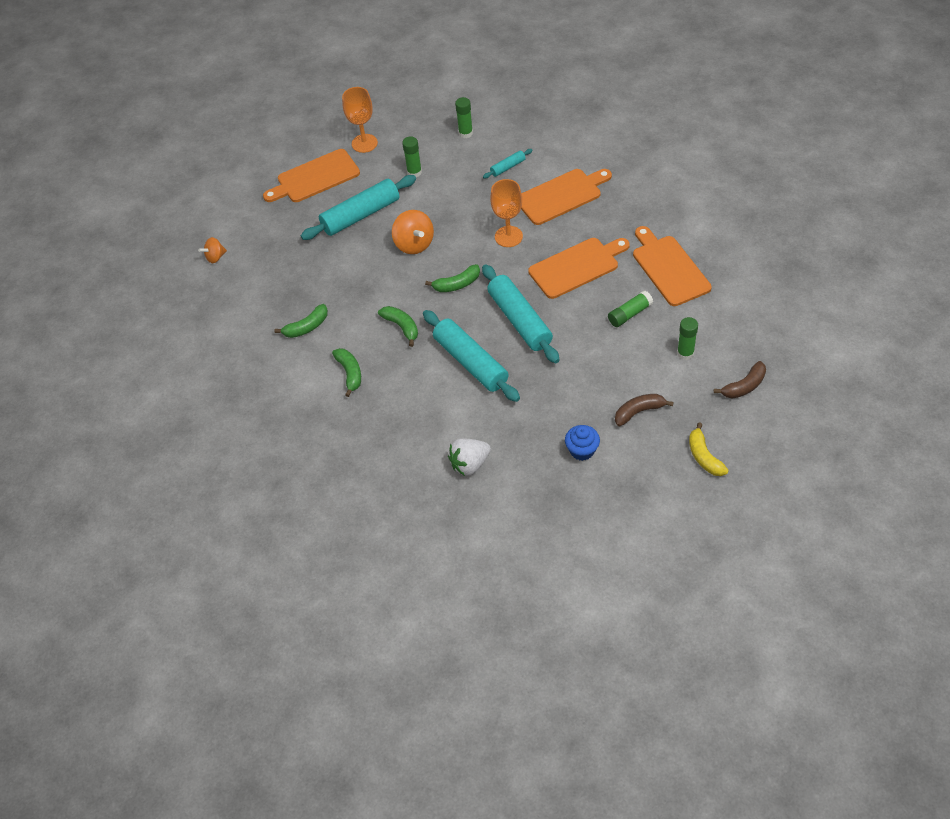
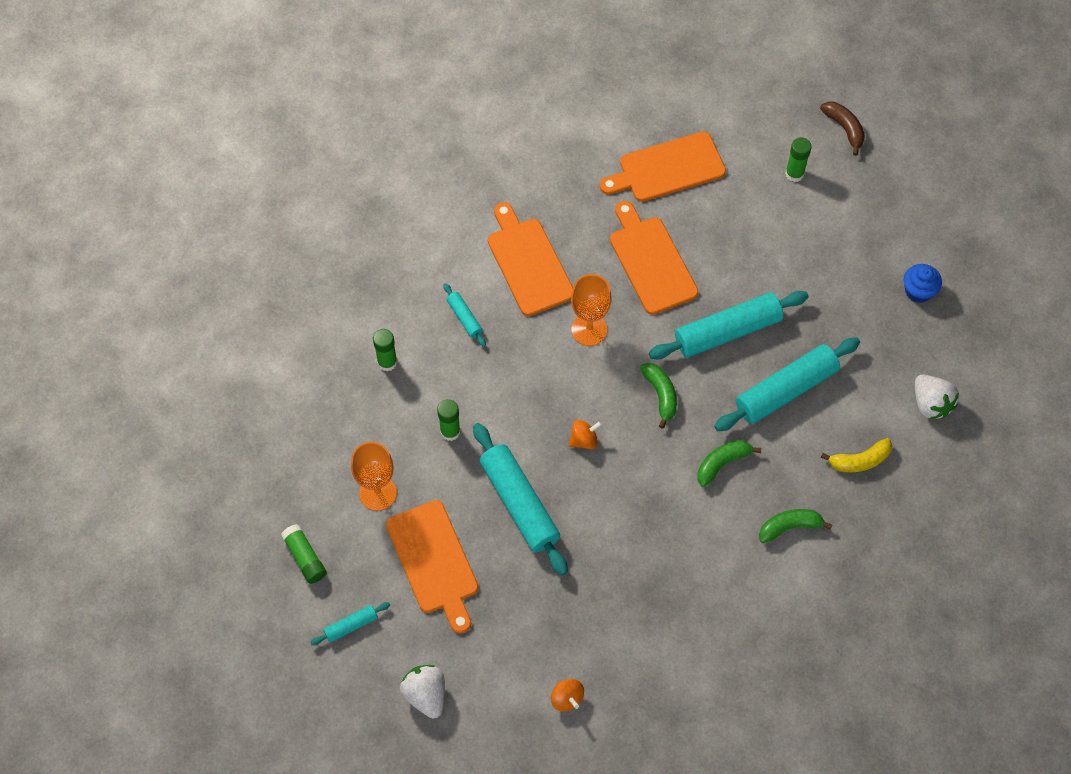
camera: 90 degrees left, 10 degrees up
green banana [274,304,328,338] -> none
orange spinning top [392,210,434,254] -> orange spinning top [569,420,602,449], size x0.59
green glue stick [608,290,653,327] -> green glue stick moved to [281,524,327,584]
brown banana [615,394,674,426] -> none
yellow banana [689,422,729,476] -> yellow banana moved to [821,438,892,472]
none -> turquoise rolling pin [310,602,390,645]
none -> white strawberry [400,665,445,719]

